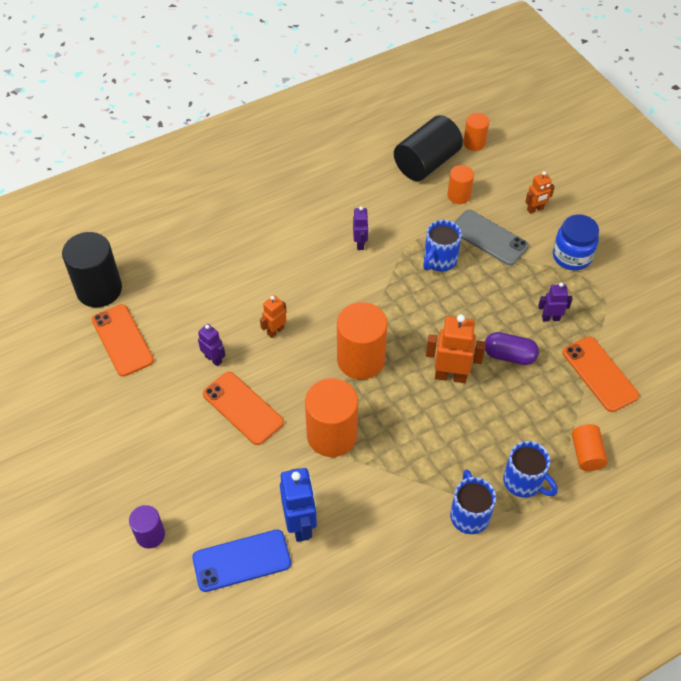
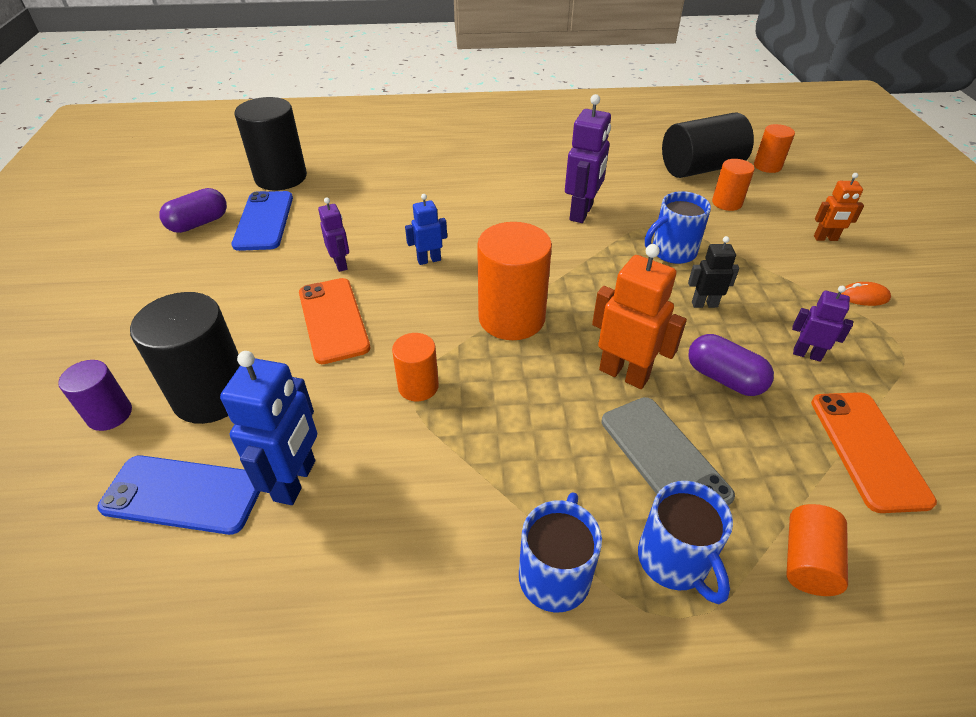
camera: 25 degrees right, 10 degrees down
orange phone [92,304,154,377] -> blue phone [232,191,293,251]
orange robot [260,295,287,338] -> blue robot [405,194,447,265]
orange cylinder [305,378,358,457] -> orange cylinder [392,333,439,401], size x0.55
purple robot [353,206,369,250] -> purple robot [565,94,611,223], size x1.73
grey phone [454,210,529,266] -> grey phone moved to [602,397,735,505]
blue jar [553,214,599,271] -> orange mouse [841,282,891,306]
none -> black cylinder [130,292,240,424]
none -> purple capsule [159,188,227,233]
none -> black robot [688,236,739,308]

